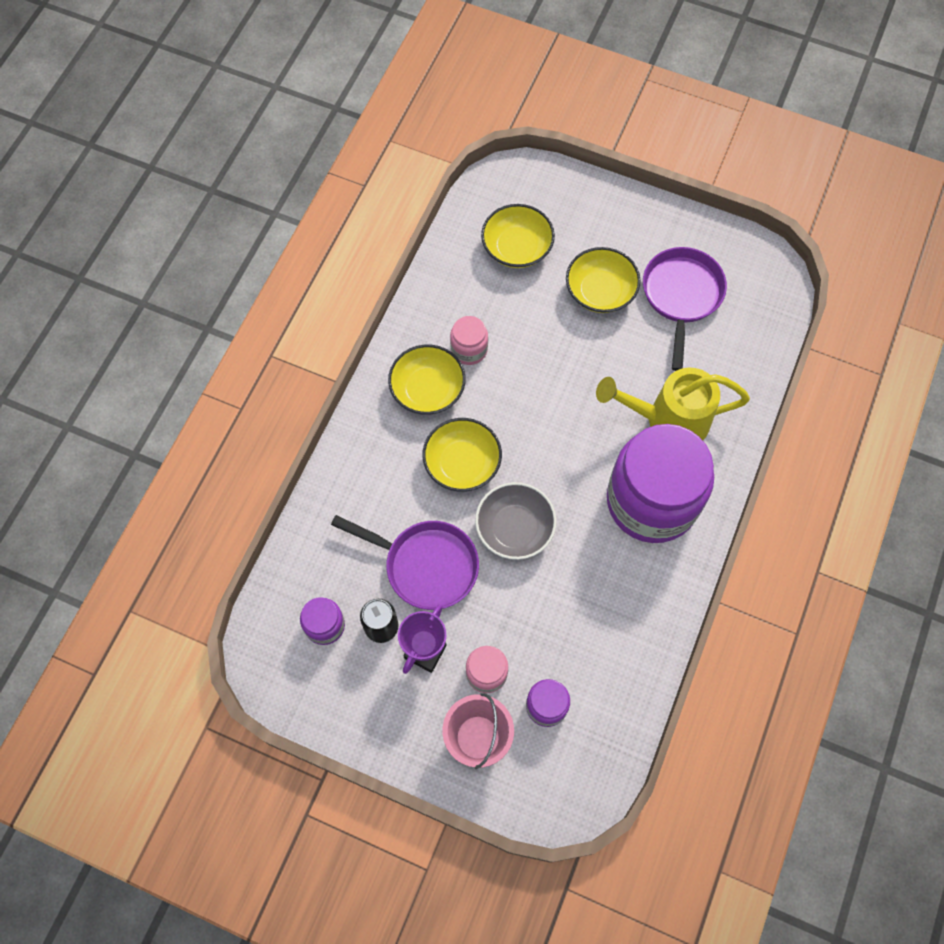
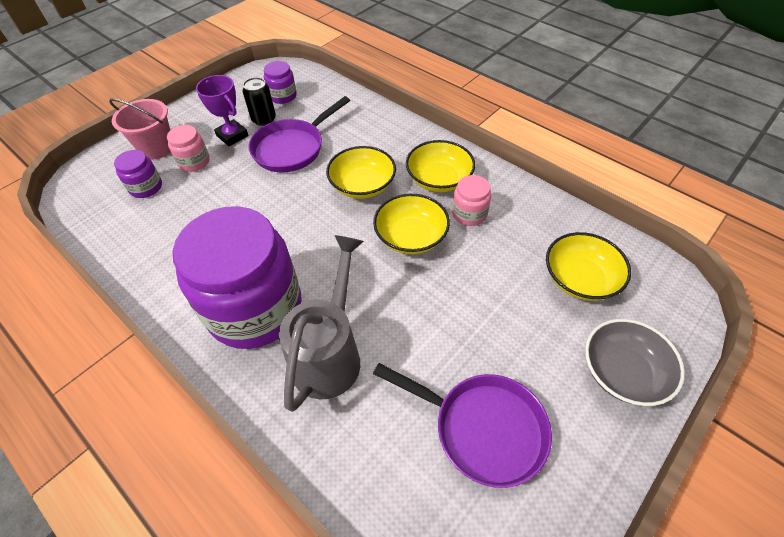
camera: 110 degrees right, 15 degrees down
grey bowl [475,482,557,560] -> grey bowl moved to [585,319,685,406]
yellow bowl [566,247,641,313] -> yellow bowl moved to [373,194,450,254]
yellow watering can [596,368,750,440] -> grey watering can [279,235,364,412]

